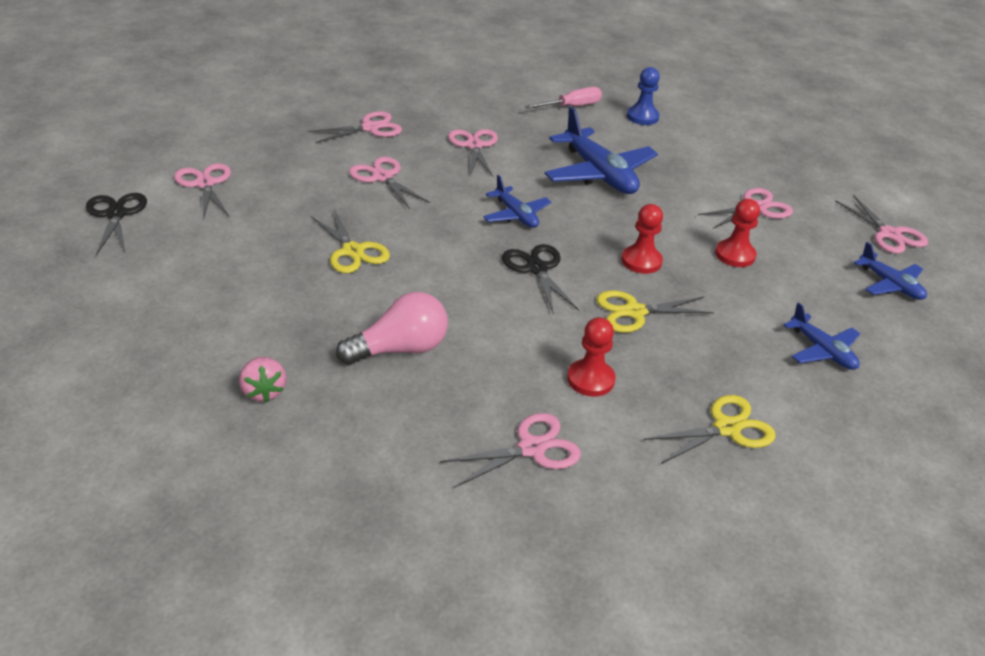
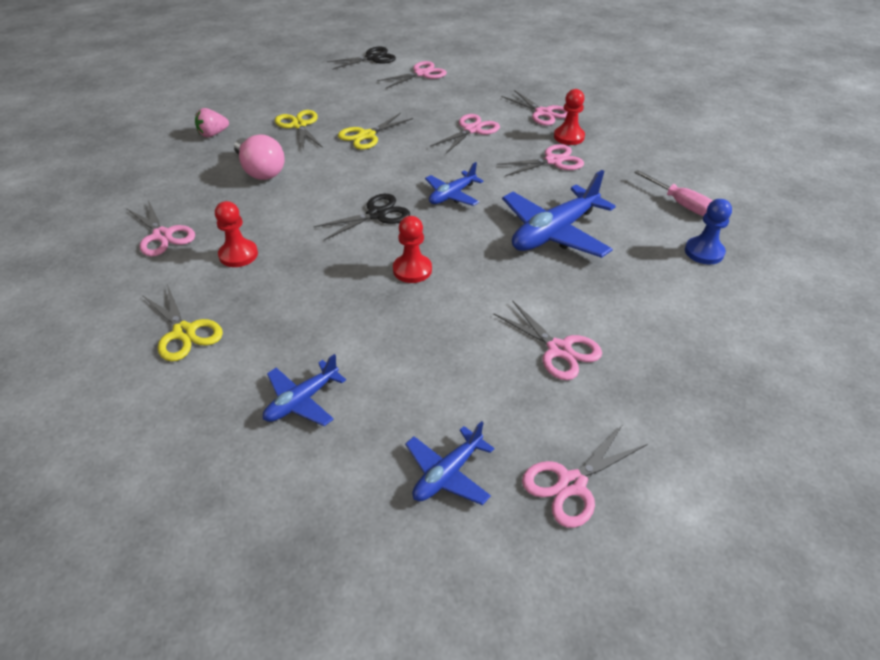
camera: 80 degrees right, 5 degrees up
yellow scissors [596,290,714,333] -> yellow scissors moved to [275,110,323,150]
red pawn [715,199,760,267] -> red pawn moved to [554,89,585,145]

